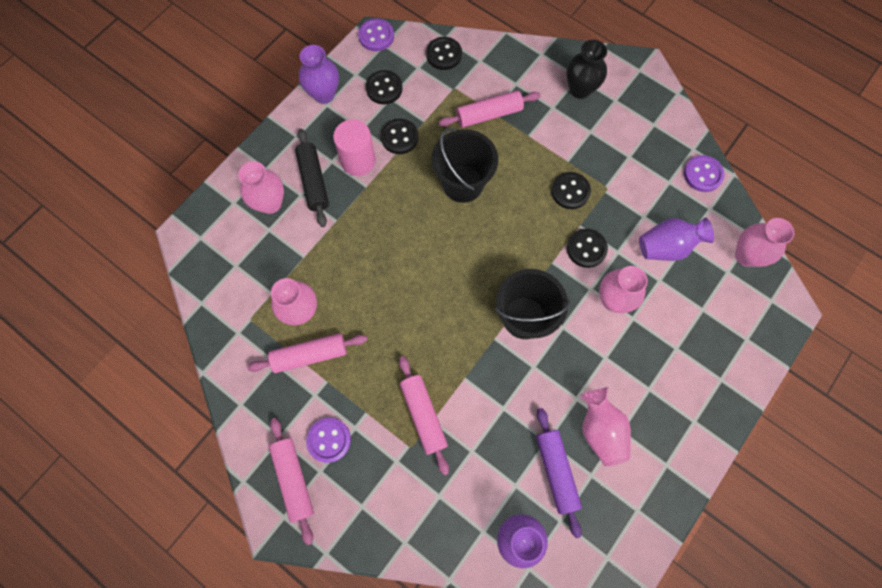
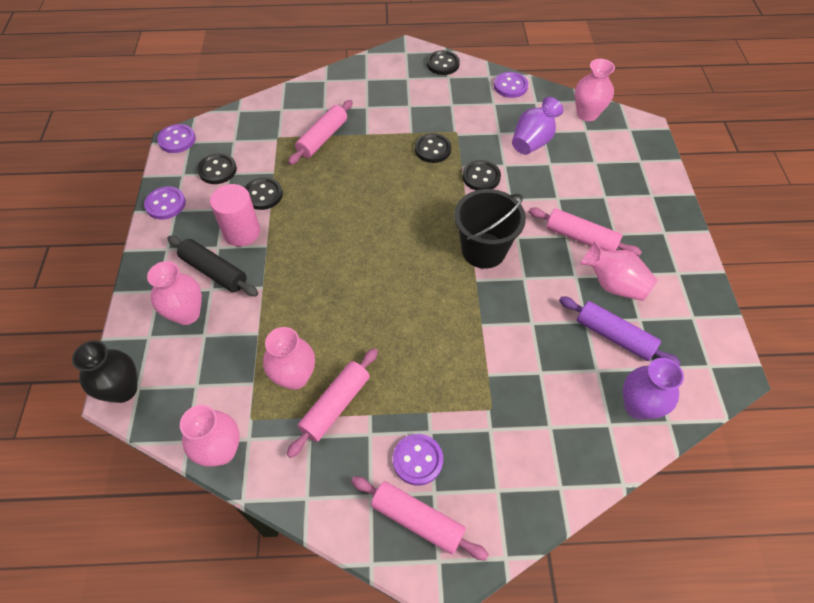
camera: 40 degrees left, 15 degrees down
purple vase [299,45,339,104] -> purple button [144,186,186,220]
pink rolling pin [399,356,449,475] -> pink rolling pin moved to [529,208,642,256]
black button [426,37,462,70] -> black button moved to [427,50,460,75]
black bucket [431,128,498,203] -> none
black vase [566,40,607,99] -> black vase moved to [72,340,137,403]
pink vase [599,266,648,313] -> pink vase moved to [180,405,240,466]

